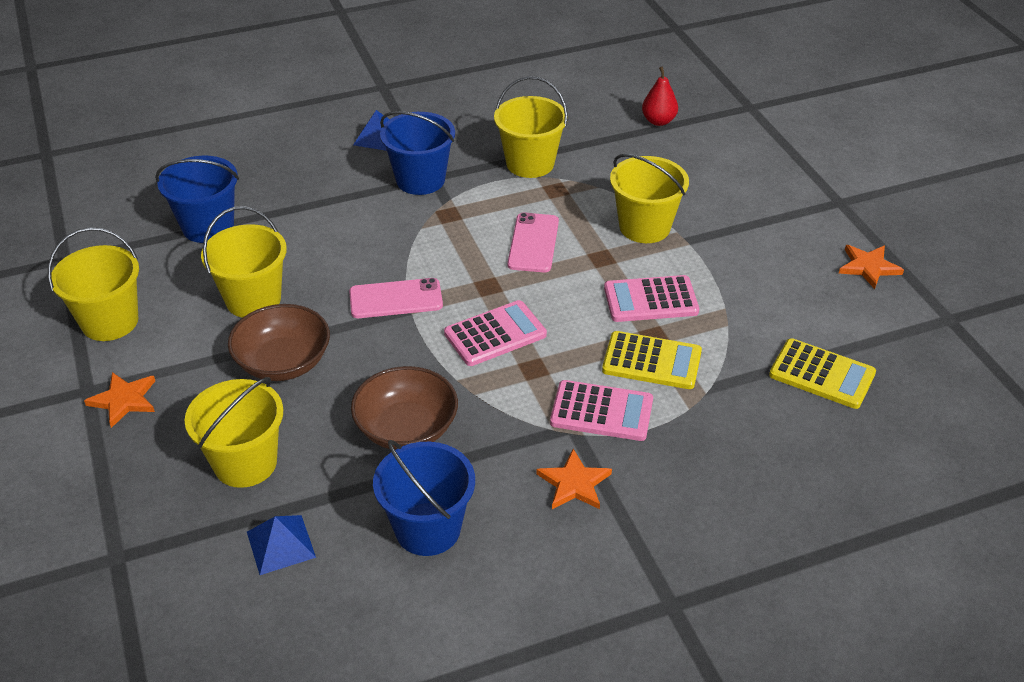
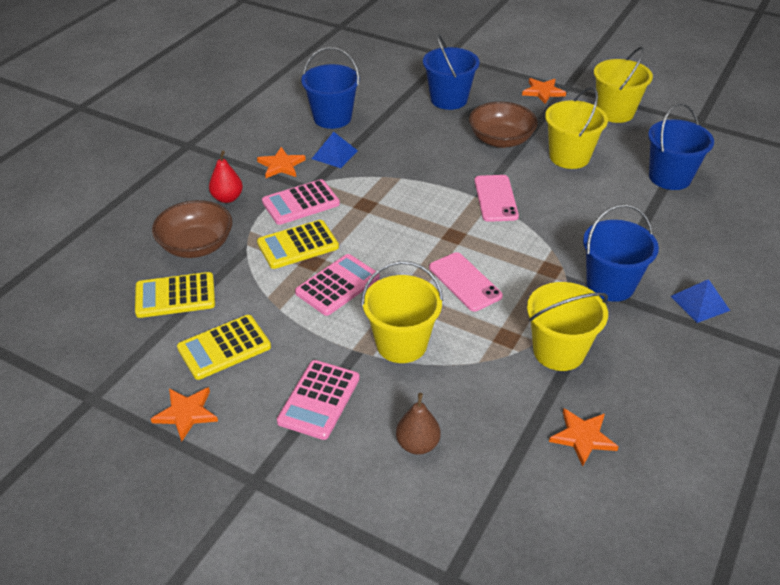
camera: 140 degrees right, 0 degrees up
yellow bucket [185,377,283,488] -> blue bucket [423,34,480,110]
blue pyramid [247,515,316,575] -> blue pyramid moved to [312,132,358,168]
pink phone [349,278,443,318] -> pink phone turned 45 degrees counterclockwise [474,175,519,222]
brown bowl [351,366,458,450] -> brown bowl moved to [152,200,232,258]
pink calculator [444,300,547,366] -> pink calculator moved to [277,360,360,440]
red pear [642,66,678,126] -> red pear moved to [209,150,243,203]
none -> yellow calculator [177,315,271,380]
none -> brown pear [396,393,440,455]
none -> orange star [549,408,619,466]

